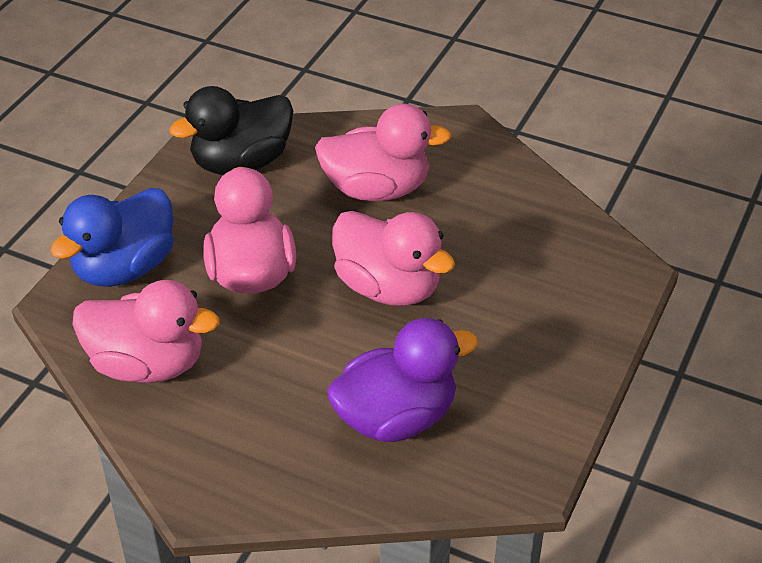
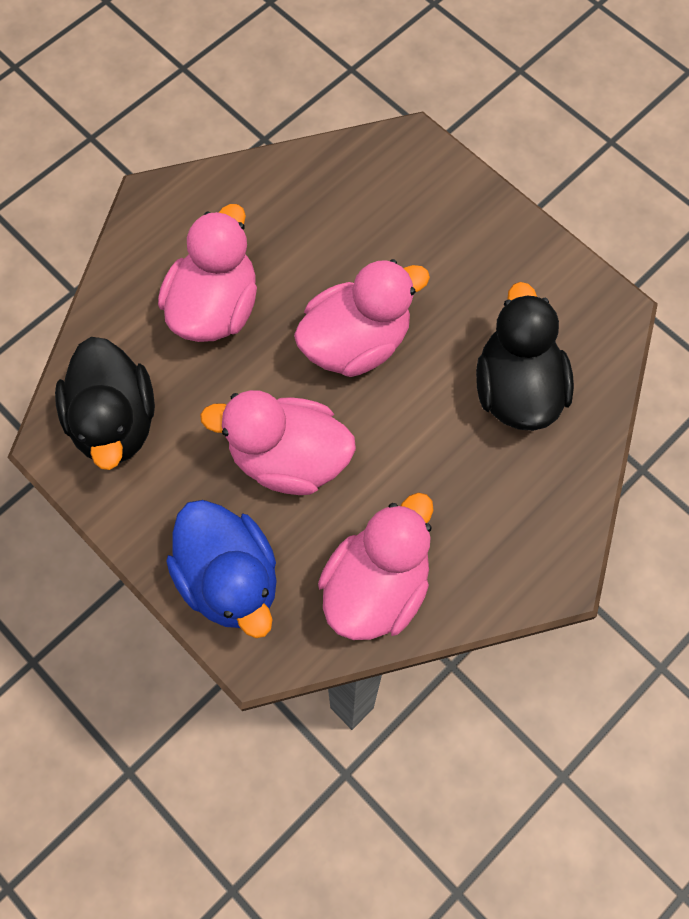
camera: 70 degrees left, 25 degrees up
purple duck [327,318,478,442] -> black duck [476,282,574,431]

